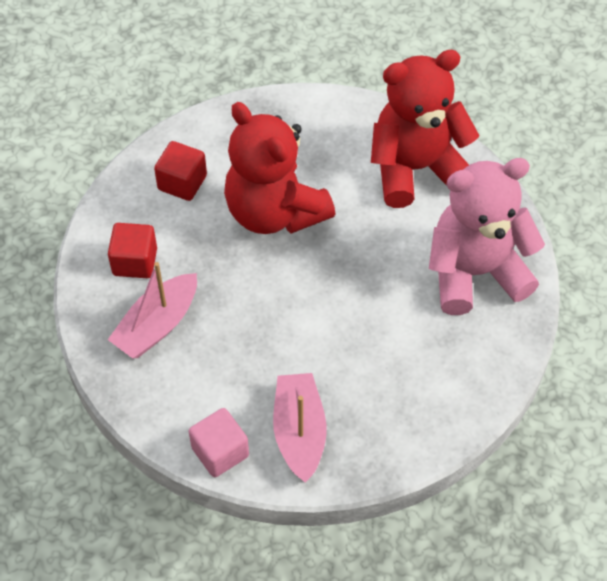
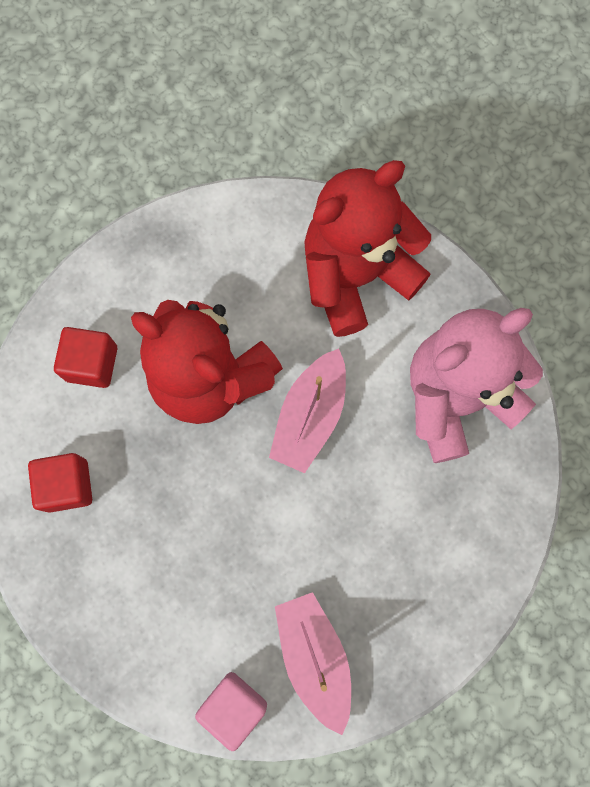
camera: 15 degrees left, 20 degrees up
pink boat [108,262,197,359] -> pink boat moved to [269,349,346,473]

